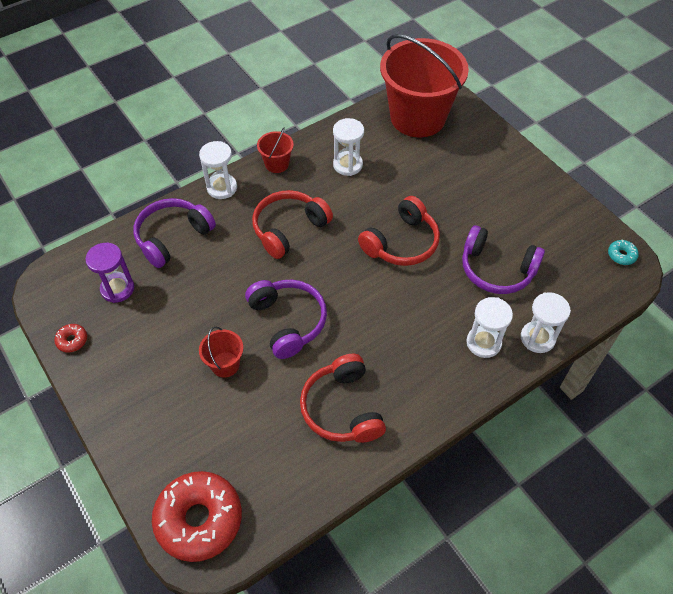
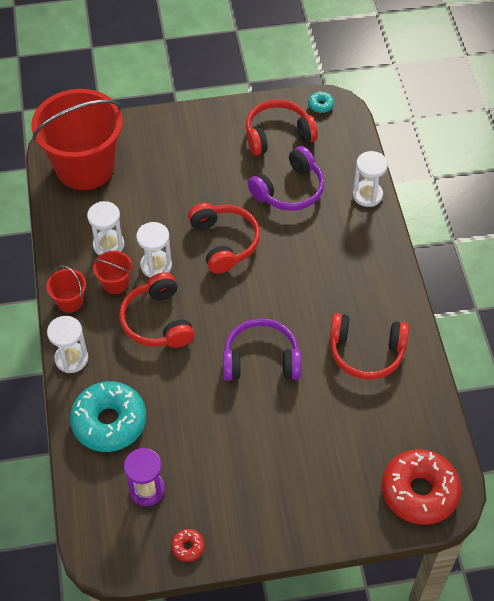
camera: 65 degrees left, 0 degrees up
purple headphones [133,198,216,268] -> turquoise donut [70,381,146,452]
red bucket [199,327,243,378] -> red bucket moved to [93,251,133,294]
white hourglass [467,297,513,358] -> white hourglass moved to [136,222,172,278]
none -> red headphones [246,99,318,156]

